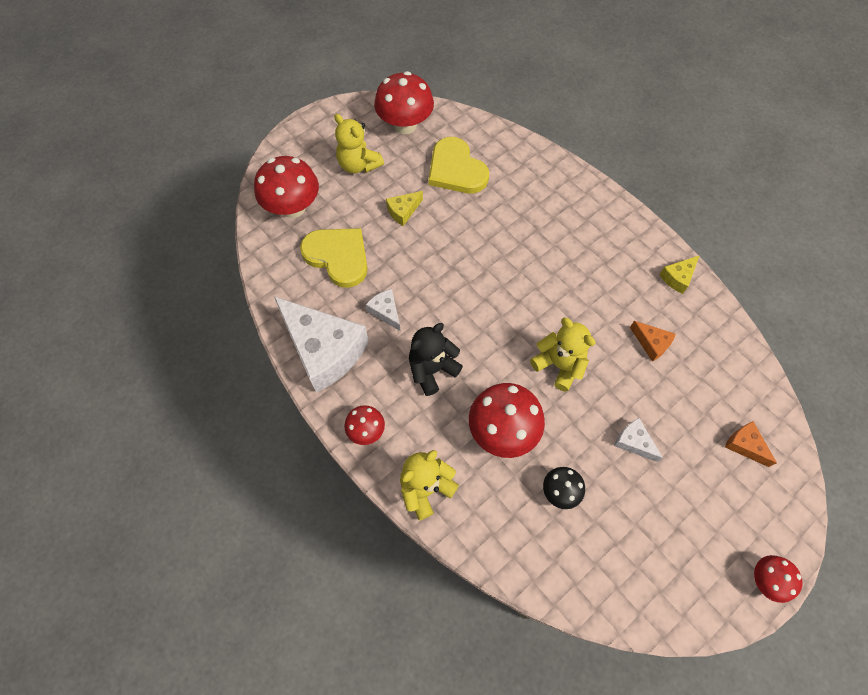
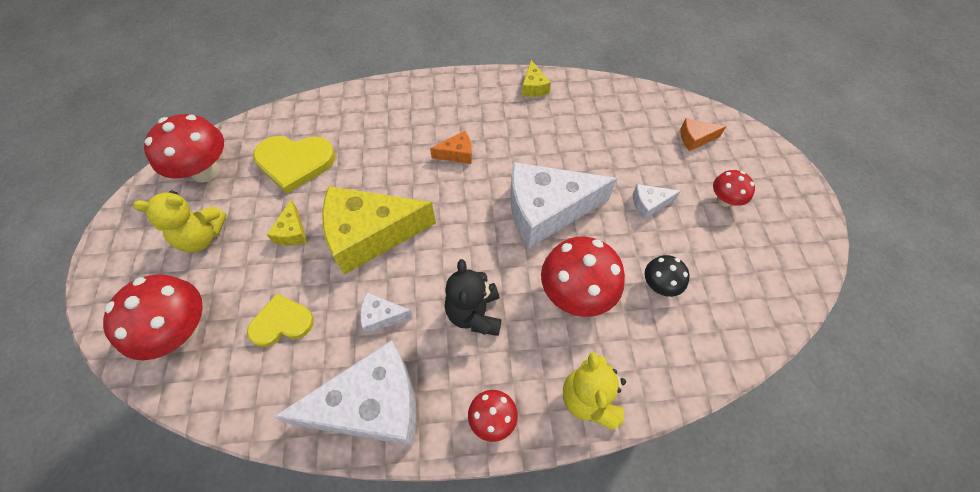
camera: 55 degrees left, 5 degrees down
yellow heart [300,228,368,288] -> yellow heart [247,294,314,347], size x0.66
yellow teddy bear [530,318,596,392] -> white cheese [510,162,617,248]
orange cheese [630,321,676,362] -> orange cheese moved to [430,131,472,164]
red mushroom [754,555,803,603] -> red mushroom moved to [713,170,755,207]
none -> yellow cheese [322,186,436,275]

